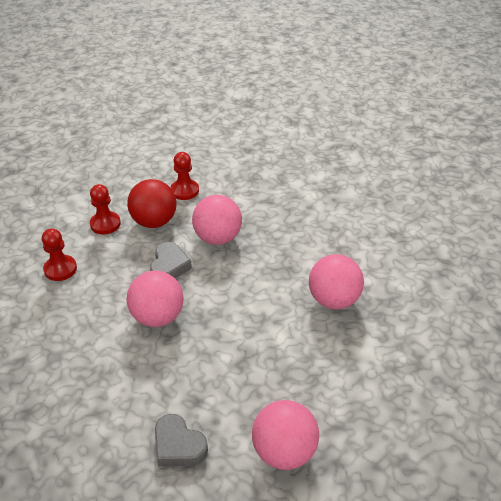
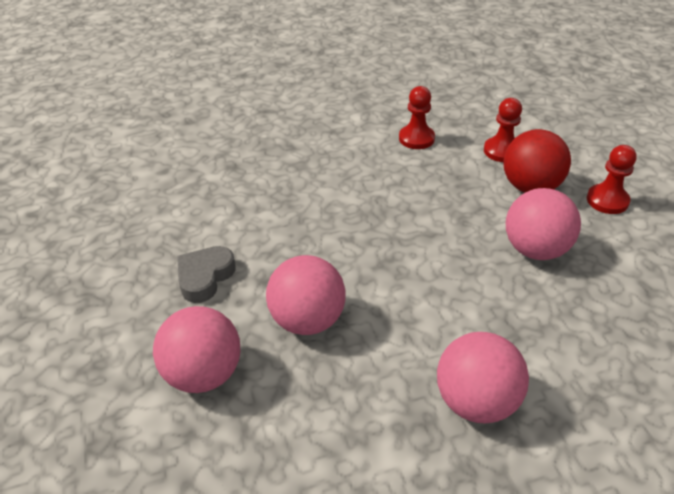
camera: 80 degrees right, 0 degrees up
pink ball [127,271,184,327] -> pink ball moved to [266,255,346,335]
grey heart [150,242,192,279] -> none

